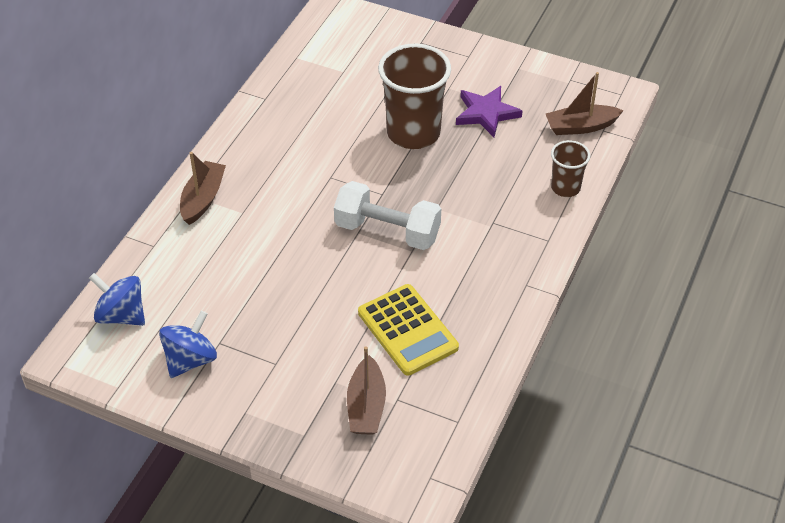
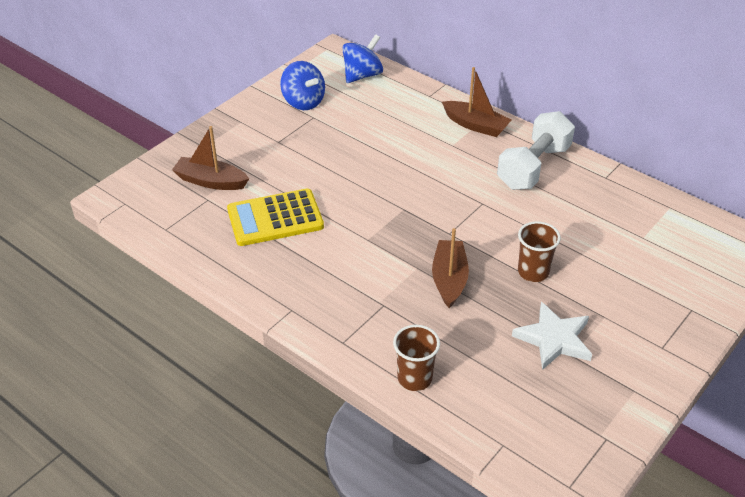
camera: 105 degrees right, 5 degrees down
white dumbbell [334,181,441,250] -> white dumbbell moved to [497,111,575,190]
brown cup [378,44,451,149] -> brown cup [518,221,561,282], size x0.53
purple star [456,86,523,137] -> white star [512,302,592,370]
brown boat [546,72,624,135] -> brown boat moved to [432,228,469,308]

